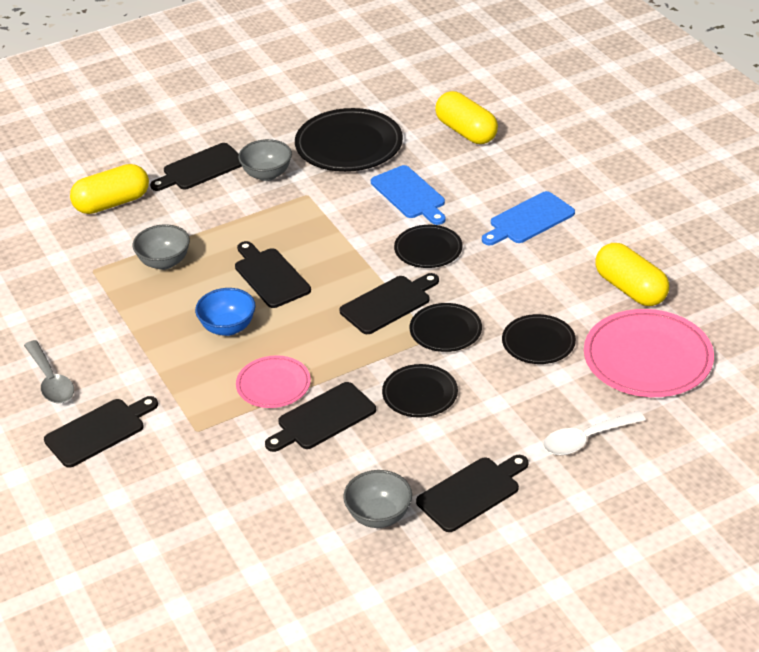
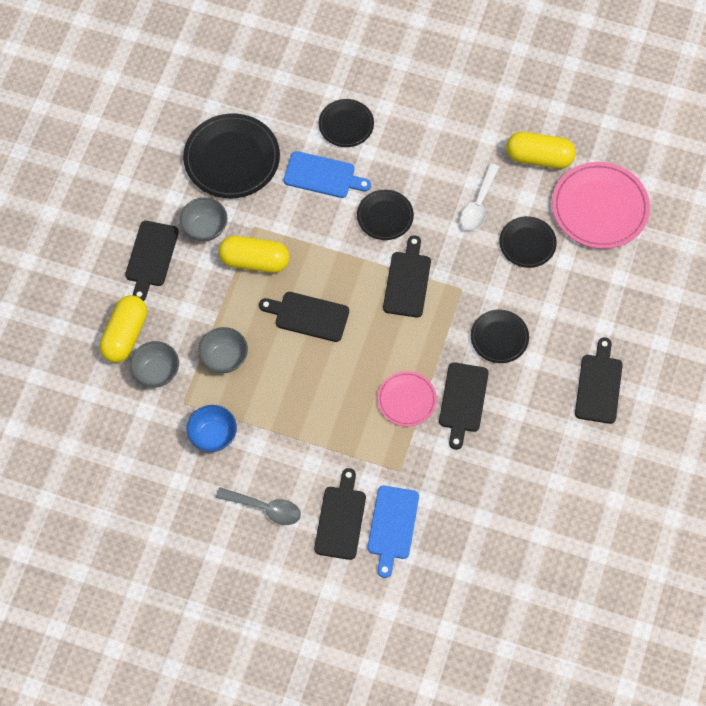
camera: 45 degrees left, 25 degrees up
blue bowl [195,288,255,336] -> blue bowl moved to [187,405,237,452]
grey bowl [343,470,412,528] -> grey bowl moved to [130,341,179,388]
black plate [410,303,482,352] -> black plate moved to [319,99,374,147]
yellow capsule [435,91,498,144] -> yellow capsule moved to [218,236,289,273]
blue cutting board [482,191,575,245] -> blue cutting board moved to [368,486,419,578]
white spoon [543,411,646,455] -> white spoon moved to [460,163,499,231]

